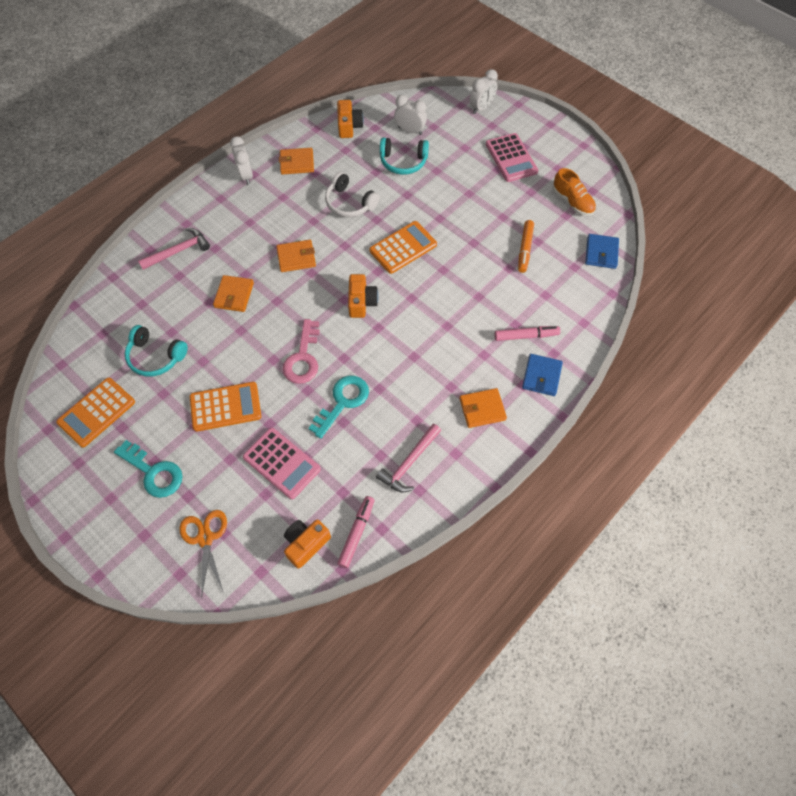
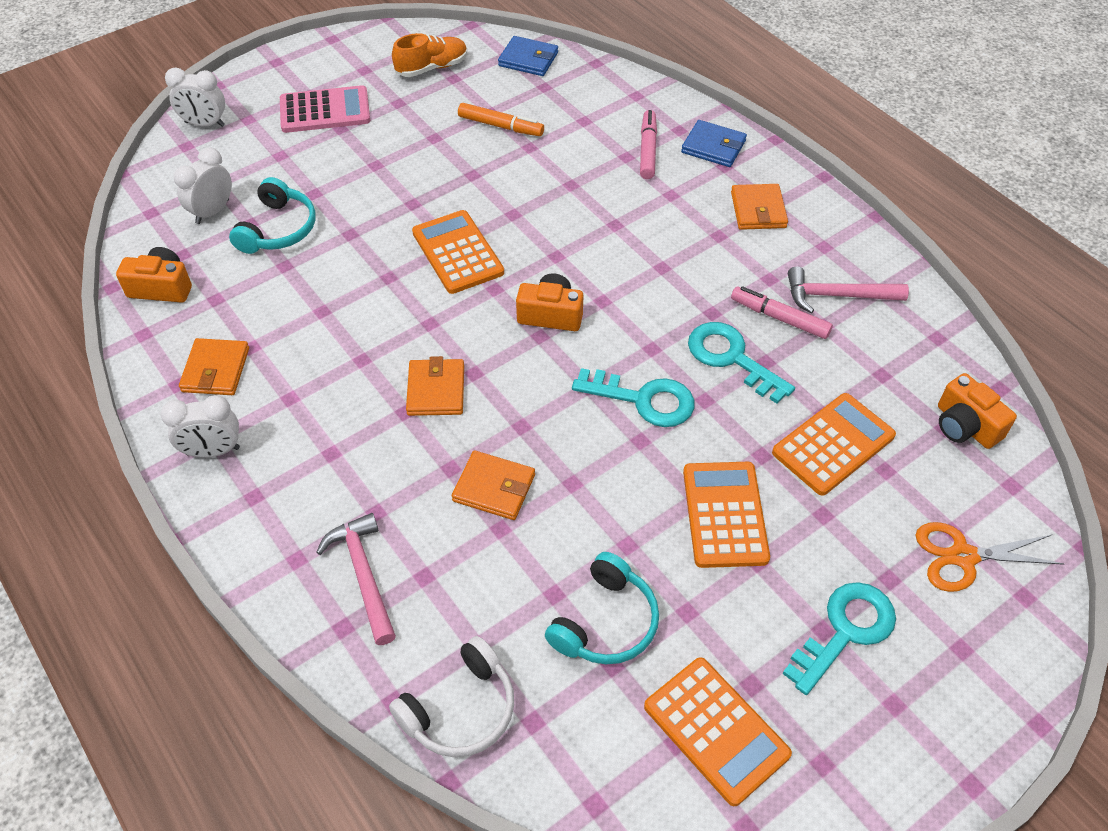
camera: 80 degrees left, 10 degrees down
pink calculator [243,428,321,499] -> orange calculator [772,393,896,496]
pink key [282,319,320,384] -> turquoise key [572,368,695,427]
white headphones [325,172,380,217] -> white headphones moved to [389,636,514,757]
pink marker [337,496,375,568] -> pink marker moved to [731,286,833,339]
pink hammer [376,424,441,492] -> pink hammer turned 135 degrees clockwise [788,267,909,313]
white clock [470,69,498,114] -> white clock turned 135 degrees clockwise [165,68,225,127]

